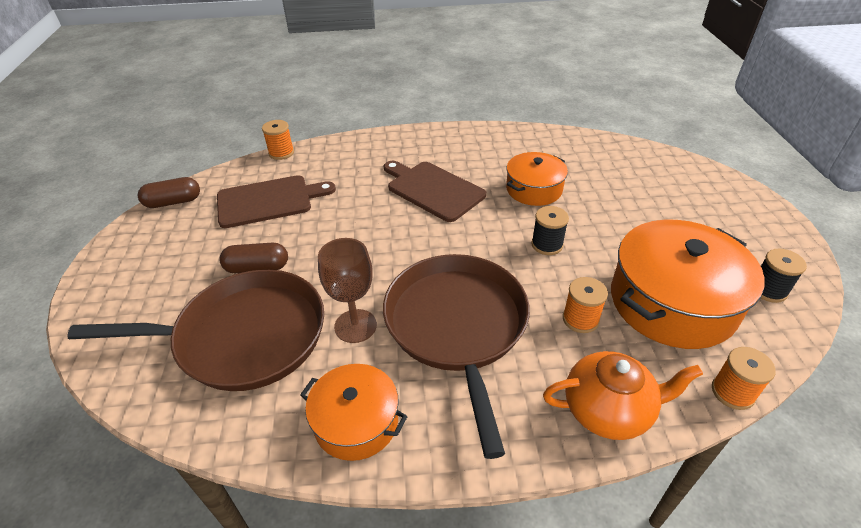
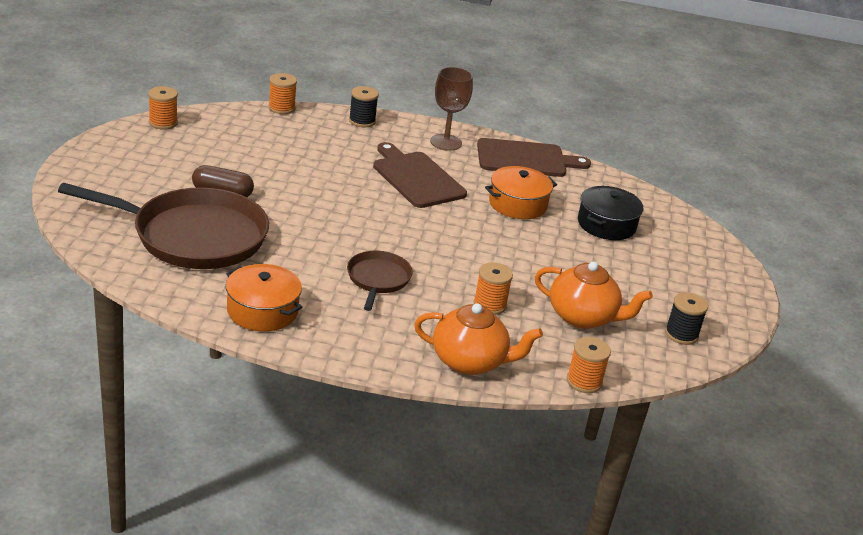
camera: 10 degrees right, 10 degrees down
brown capsule [138,177,200,208] -> orange spool [148,86,178,130]
brown cutting board [217,175,336,228] -> brown cutting board moved to [477,138,591,177]
brown goblet [318,238,377,343] -> brown goblet moved to [430,67,473,151]
brown pan [383,254,530,459] -> brown pan [347,251,413,311], size x0.49
black spool [531,206,569,255] -> black spool moved to [349,86,379,127]
orange pot [611,220,765,349] -> orange teapot [535,262,653,329]
none -> black pot [578,186,643,240]

